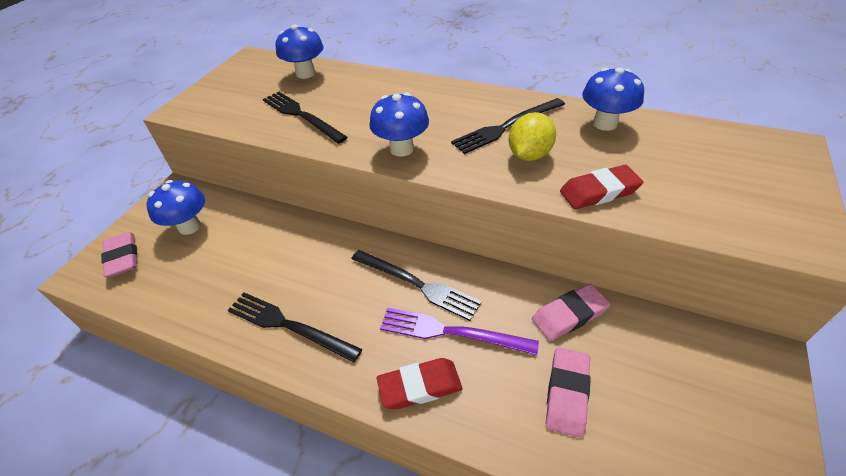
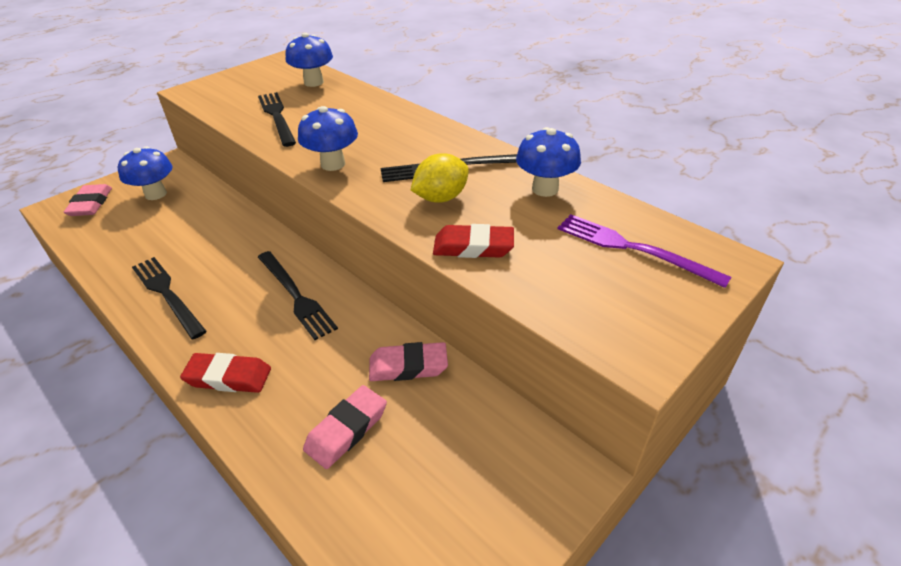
camera: 20 degrees right, 5 degrees down
purple fork [380,307,539,355] -> purple fork moved to [557,214,731,288]

